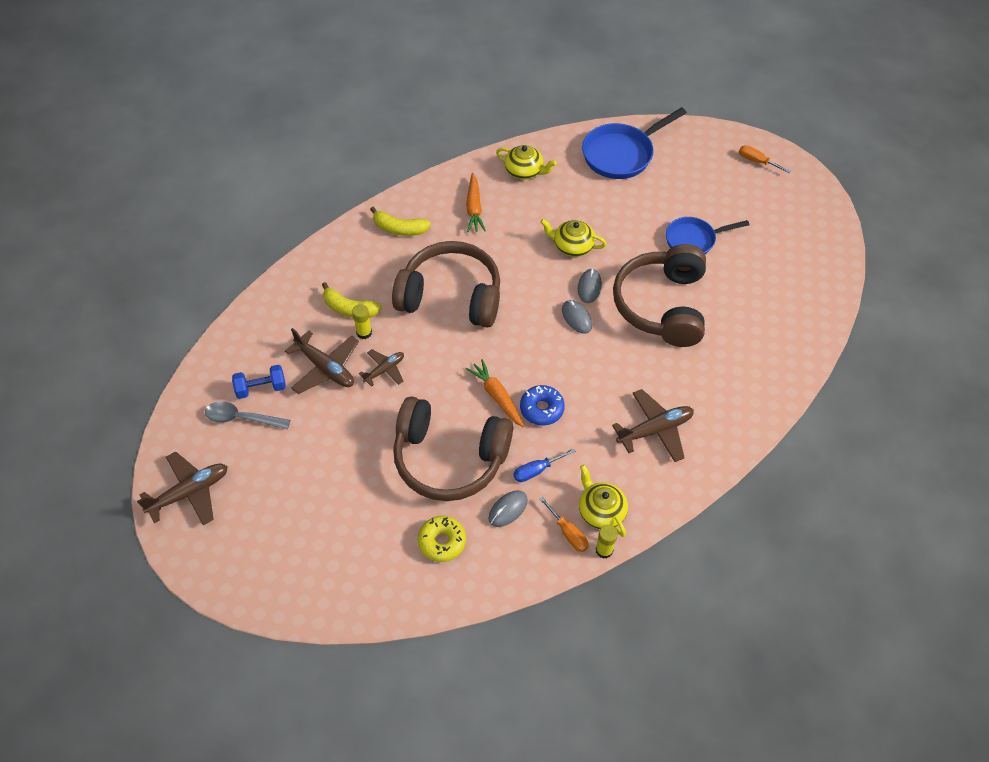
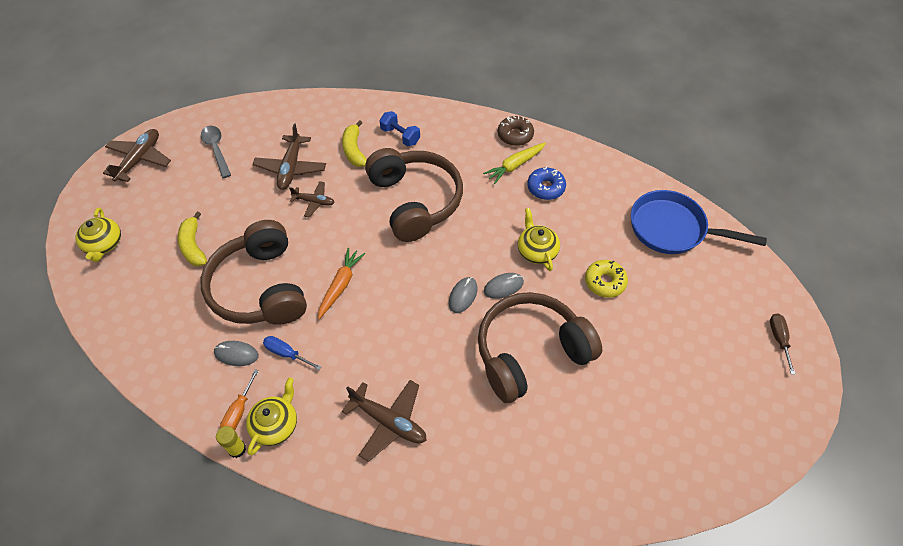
camera: 55 degrees right, 0 degrees up
brown plane [137,451,228,525] -> brown plane turned 90 degrees counterclockwise [103,129,171,182]
blue dumbbell [232,365,286,399] -> blue dumbbell moved to [379,111,420,147]
yellow glue stick [352,304,372,339] -> none
yellow banana [370,207,431,236] -> yellow banana moved to [178,211,207,266]
yellow donut [418,516,466,562] -> yellow donut moved to [585,260,628,298]
orange carrot [466,173,486,232] -> yellow carrot [483,142,546,184]
yellow teapot [496,145,557,180] -> yellow teapot moved to [75,208,121,262]
blue donut [520,385,565,426] -> blue donut moved to [527,166,566,200]
blue pan [666,217,749,254] -> none
orange screwdriver [739,145,791,173] -> brown screwdriver [770,313,795,375]
none -> brown donut [498,116,534,146]

